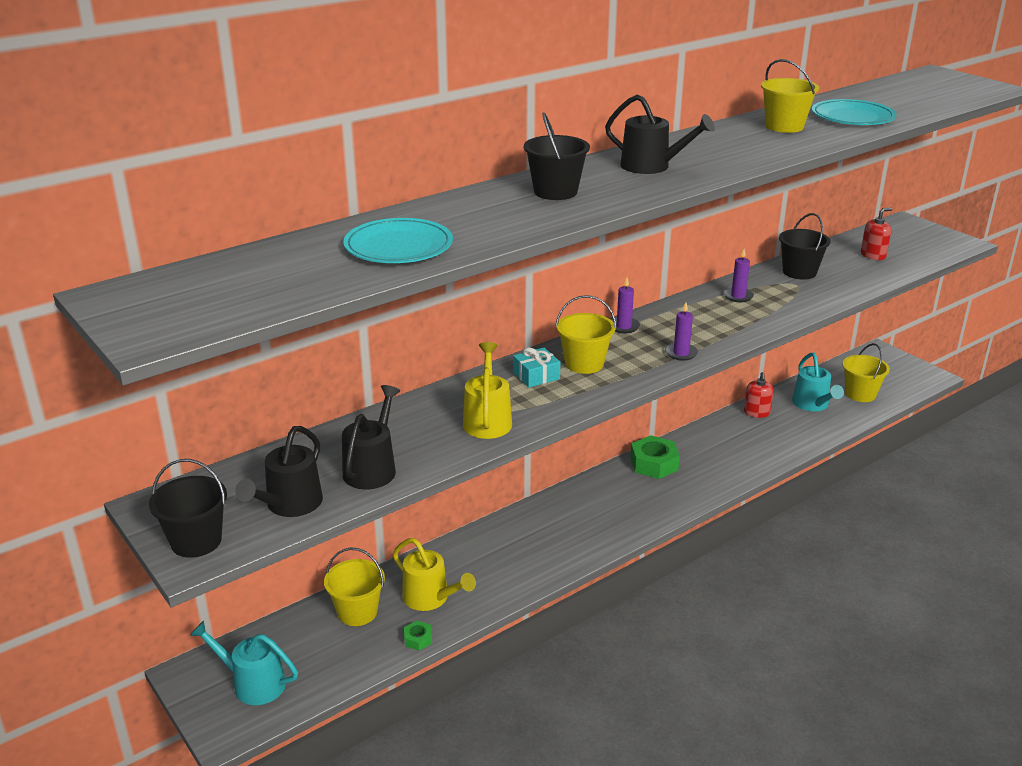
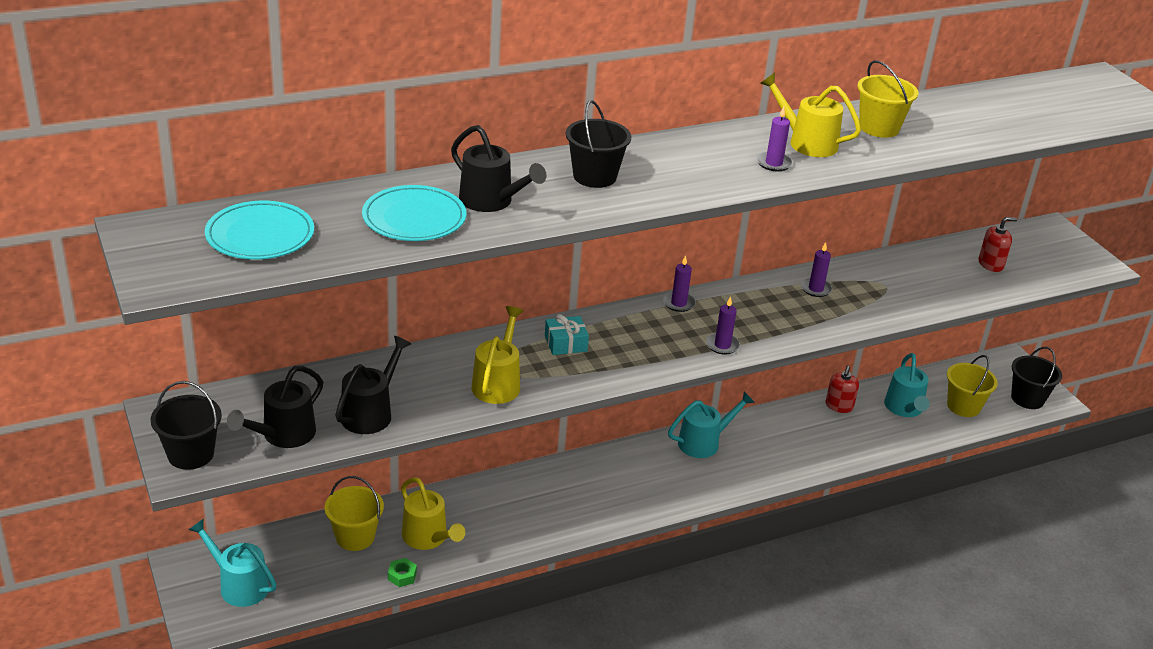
camera: 10 degrees right, 5 degrees up
yellow bucket [556,295,616,374] -> none
black watering can [605,94,715,174] -> black watering can moved to [451,125,547,212]
green nut [630,435,680,479] -> turquoise watering can [668,391,755,458]
black bucket [779,213,831,280] -> black bucket moved to [1011,347,1062,409]
turquoise plate [812,99,896,125] -> turquoise plate moved to [205,201,314,260]
none -> purple candle [756,107,793,172]
none -> yellow watering can [760,73,861,157]

